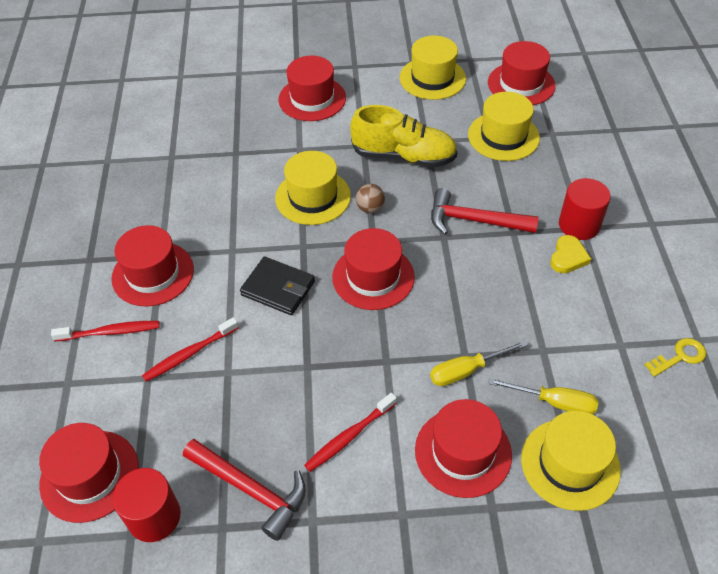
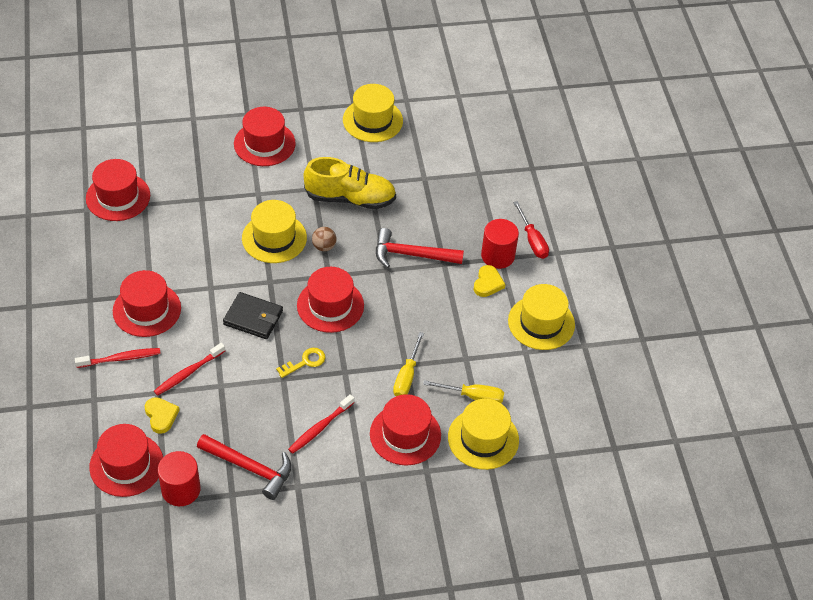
camera: 10 degrees left, 0 degrees up
yellow screwdriver [430,341,527,386] -> yellow screwdriver turned 45 degrees counterclockwise [393,332,424,396]
yellow hat [468,92,540,161] -> yellow hat moved to [508,284,575,350]
red hat [488,41,556,105] -> red hat moved to [86,159,150,221]
yellow key [645,338,706,377] -> yellow key moved to [276,348,325,378]
none -> yellow heart [145,397,180,434]
none -> red screwdriver [513,201,549,259]

